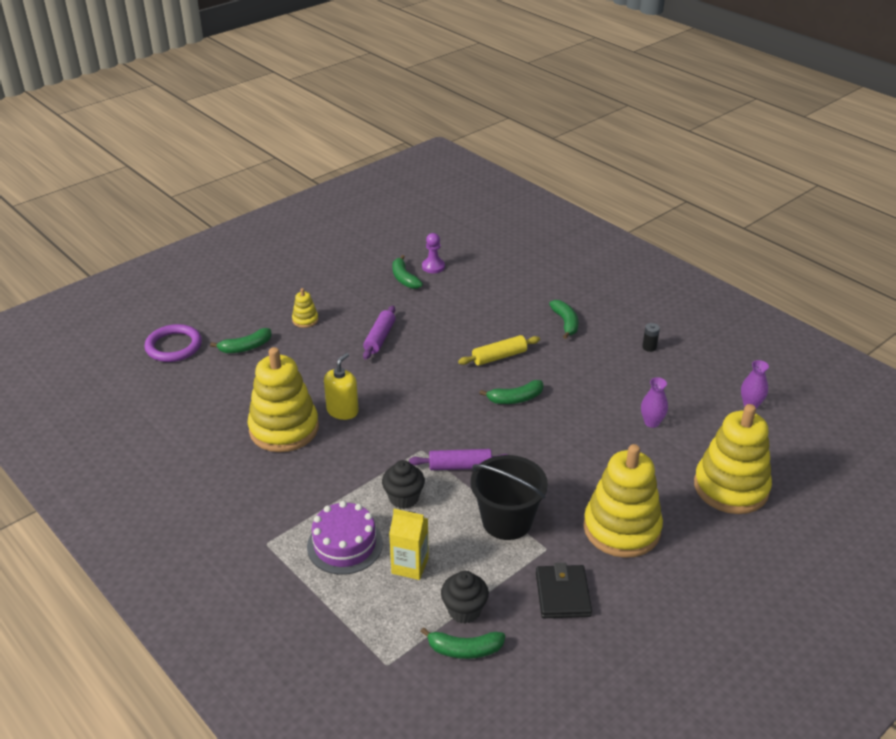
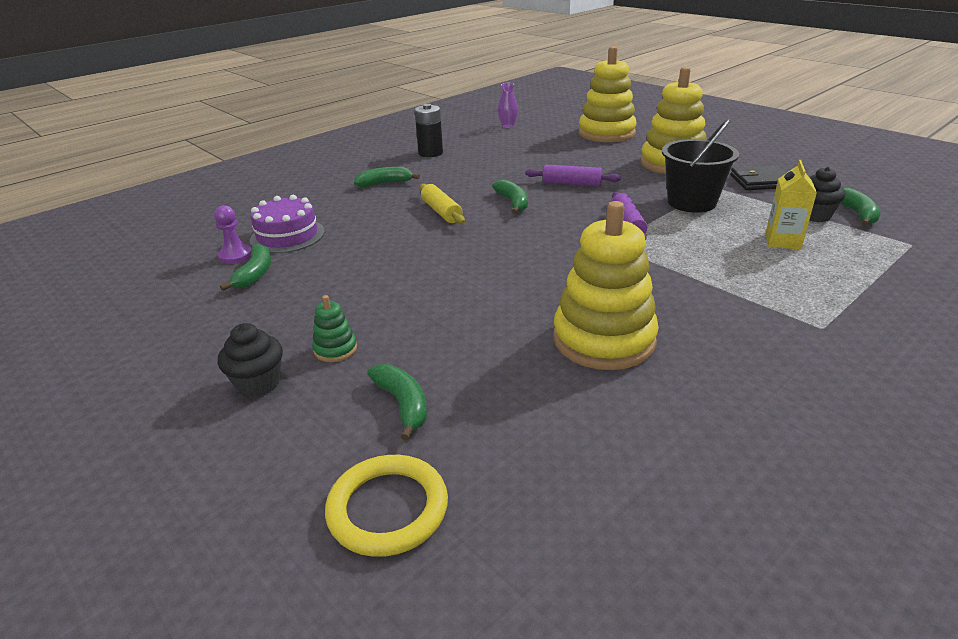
camera: 90 degrees left, 5 degrees down
purple ring [144,324,202,362] -> yellow ring [325,455,448,557]
yellow stacking toy [292,288,318,328] -> green stacking toy [312,295,357,362]
purple cake [307,501,383,575] -> purple cake moved to [250,195,325,253]
yellow soap dispenser [324,353,359,420] -> none
purple rolling pin [363,306,396,360] -> purple rolling pin moved to [525,165,621,186]
black cupcake [382,460,425,509] -> black cupcake moved to [218,323,283,397]
green banana [392,255,423,289] -> green banana turned 60 degrees counterclockwise [220,244,271,291]
purple vase [641,377,668,428] -> none
black battery [642,323,660,352] -> black battery [415,104,443,157], size x1.86

